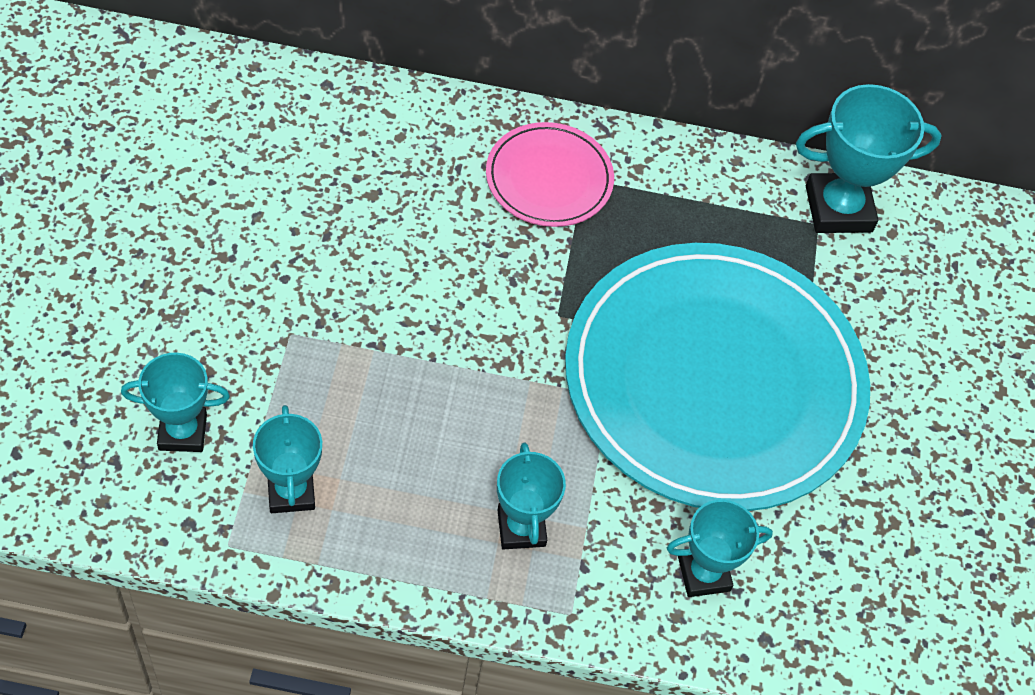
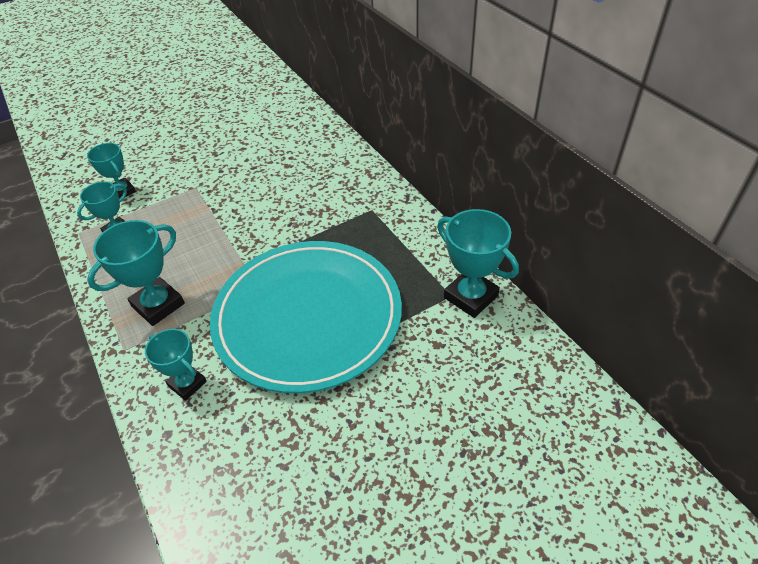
camera: 60 degrees right, 10 degrees down
pink plate [486,122,614,227] -> none
turquoise trophy [497,443,566,549] -> turquoise trophy [87,220,185,326], size x1.54

